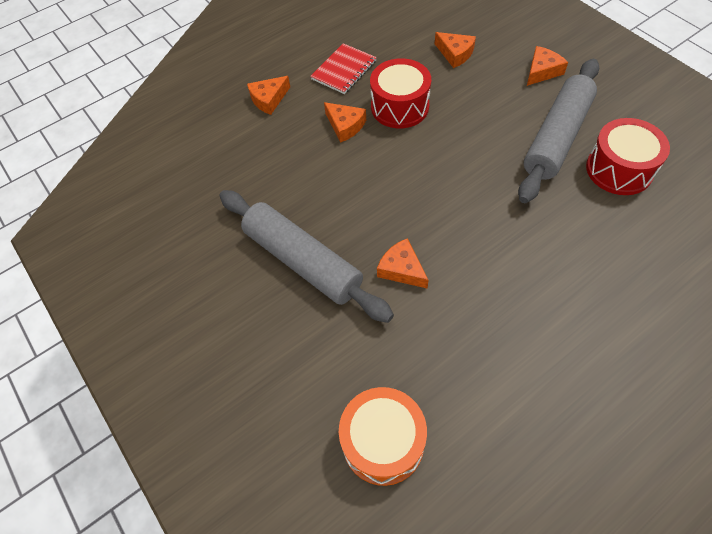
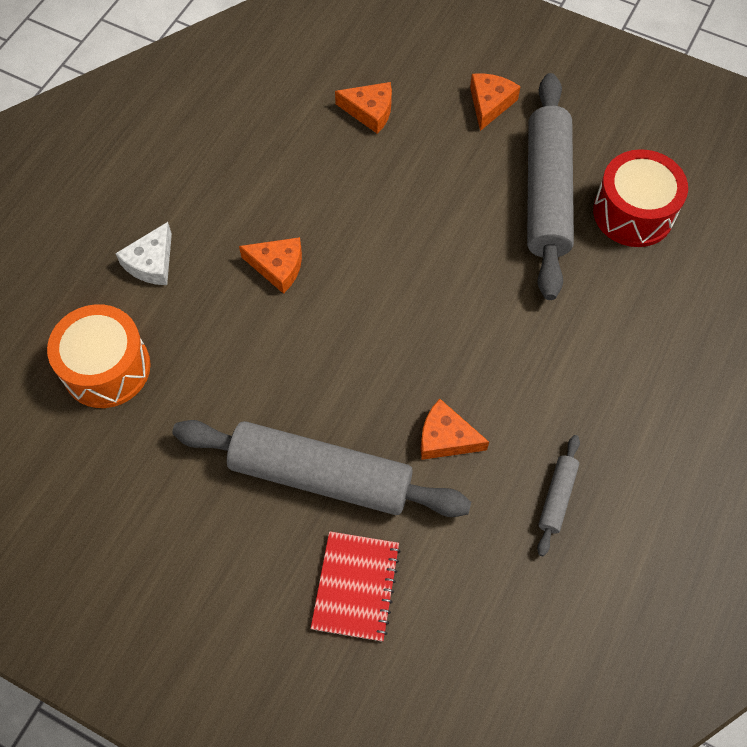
camera: 30 degrees left, 5 degrees up
orange cheese [247,76,290,115] -> white cheese [115,222,172,285]
red notebook [310,43,377,94] -> red notebook moved to [311,531,401,642]
orange drum [339,387,427,486] -> orange drum moved to [47,304,151,408]
red drum [370,58,431,129] -> none
none -> grey rolling pin [537,435,580,556]

